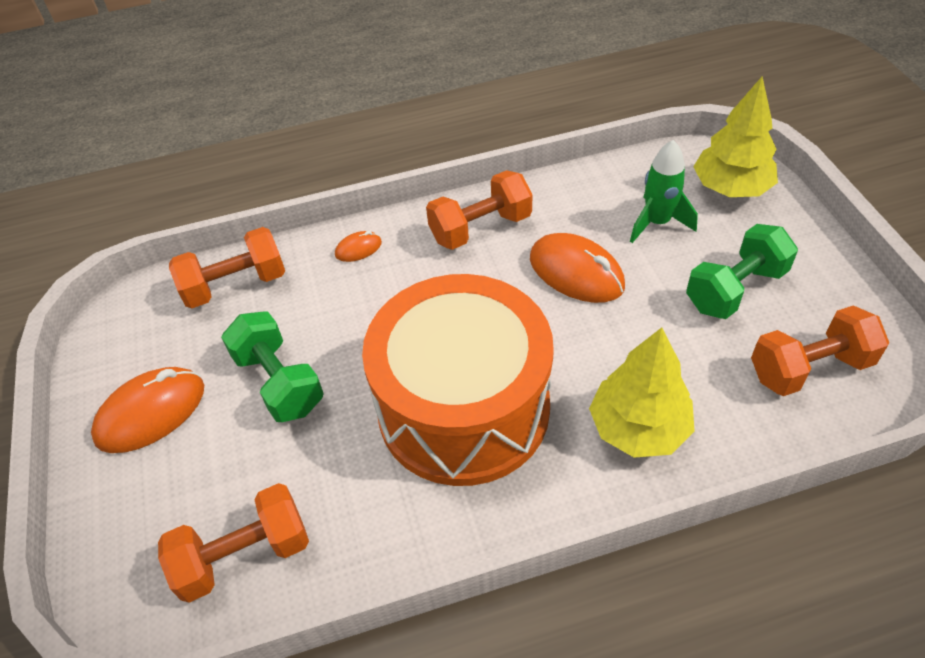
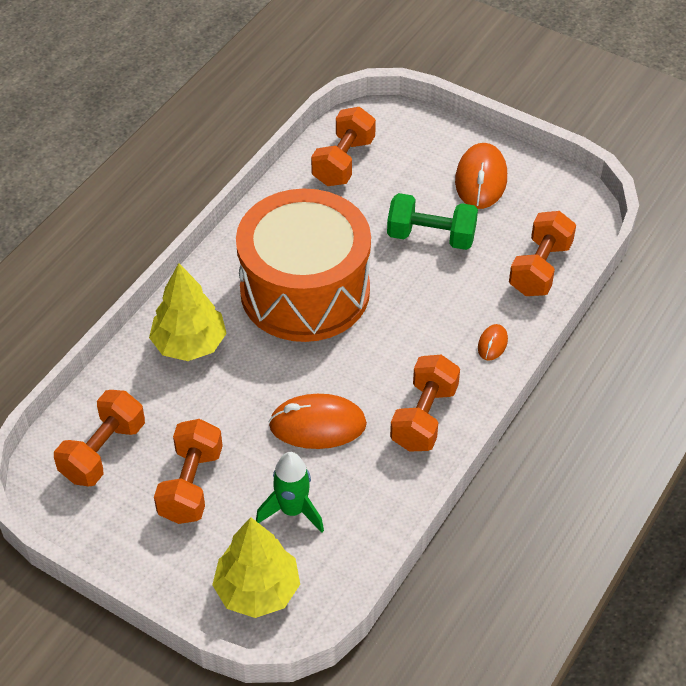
camera: 135 degrees right, 0 degrees up
green dumbbell [686,224,798,319] -> orange dumbbell [154,419,223,524]

